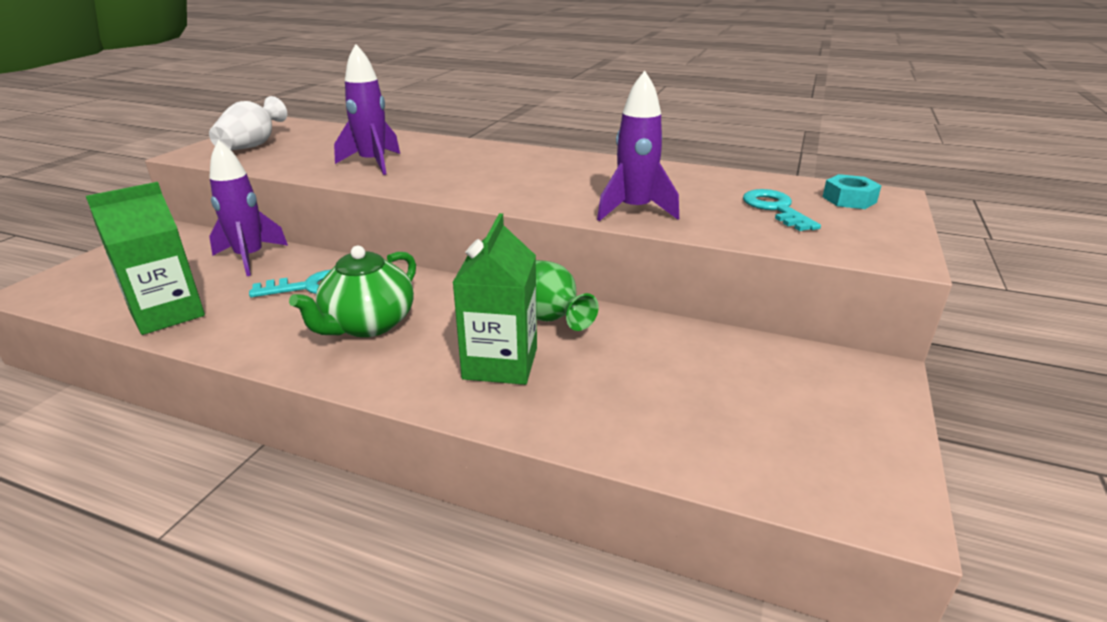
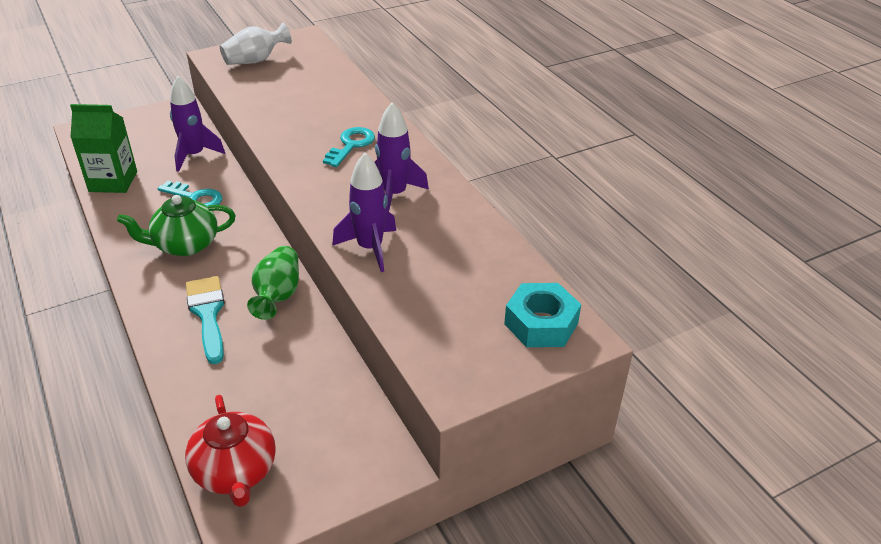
camera: 40 degrees right, 10 degrees up
purple rocket [334,44,400,175] -> purple rocket moved to [375,102,429,211]
green carton [452,213,537,385] -> turquoise brush [186,276,225,364]
turquoise key [743,189,821,231] -> turquoise key moved to [323,127,375,167]
turquoise nut [823,174,882,209] -> turquoise nut [504,283,581,347], size x1.50
none -> red teapot [185,395,276,507]

